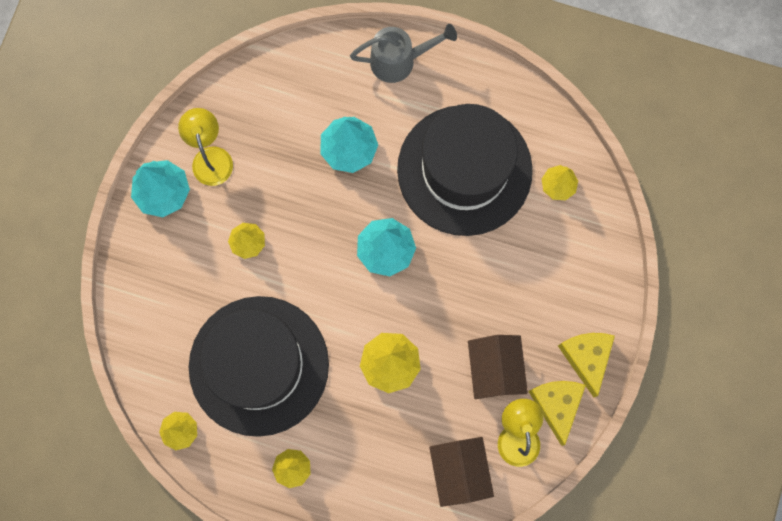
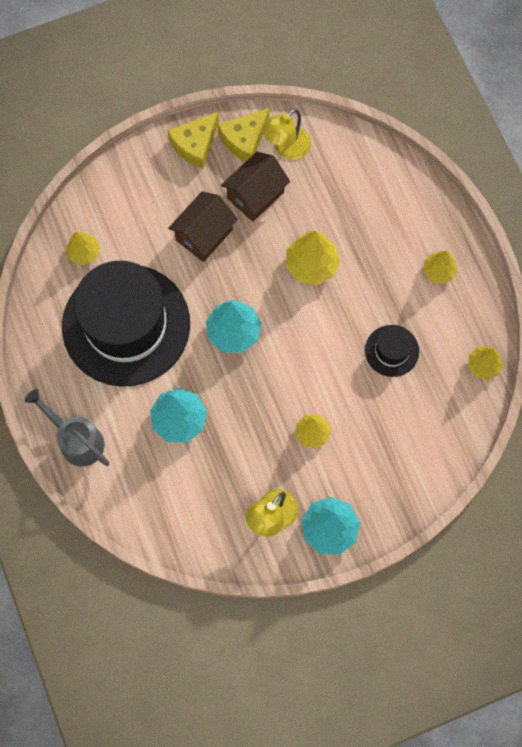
camera: 130 degrees left, 5 degrees down
black hat [189,296,329,437] -> black hat [365,325,419,377], size x0.42
brown house [429,437,494,507] -> brown house moved to [168,191,238,262]

